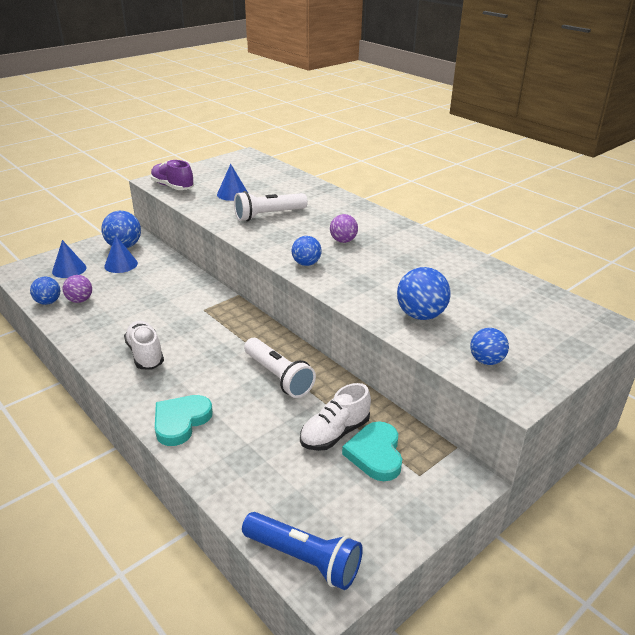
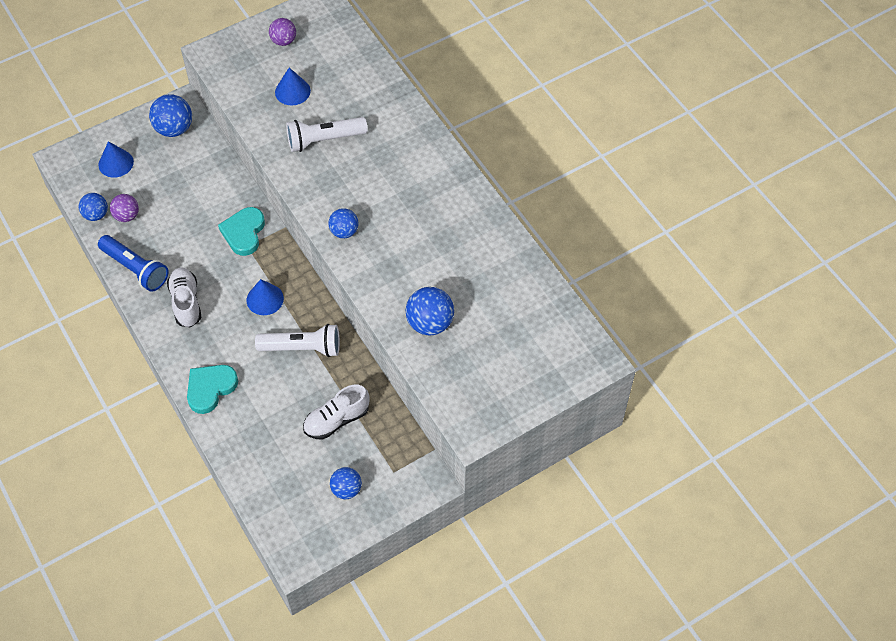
camera: 10 degrees right, 25 degrees up
blue cone [104,236,138,273] -> blue cone moved to [247,279,284,315]
purple shoe [150,160,194,190] -> none
blue flashlight [242,512,363,590] -> blue flashlight moved to [98,235,169,292]
white flashlight [244,338,316,398] -> white flashlight turned 60 degrees counterclockwise [255,324,340,357]
purple ball [330,214,358,243] -> purple ball moved to [269,18,296,46]
turquoise heart [342,421,402,481] -> turquoise heart moved to [218,207,265,256]
blue ball [470,328,509,365] -> blue ball moved to [330,467,362,499]

